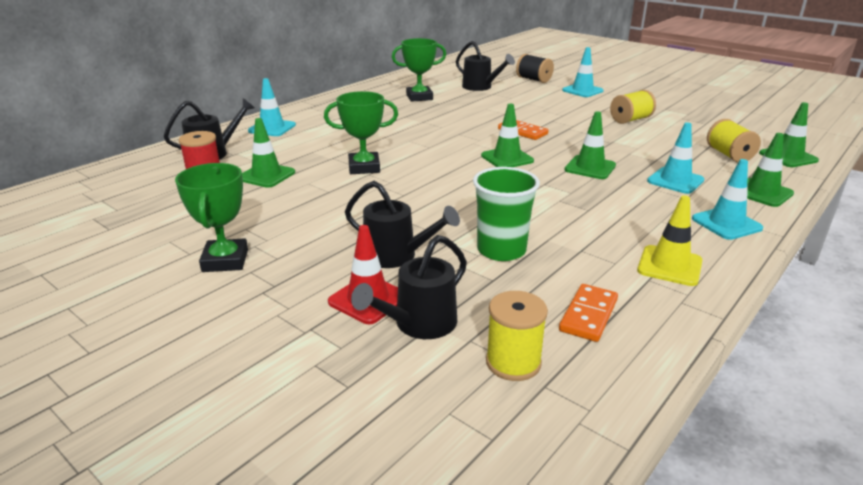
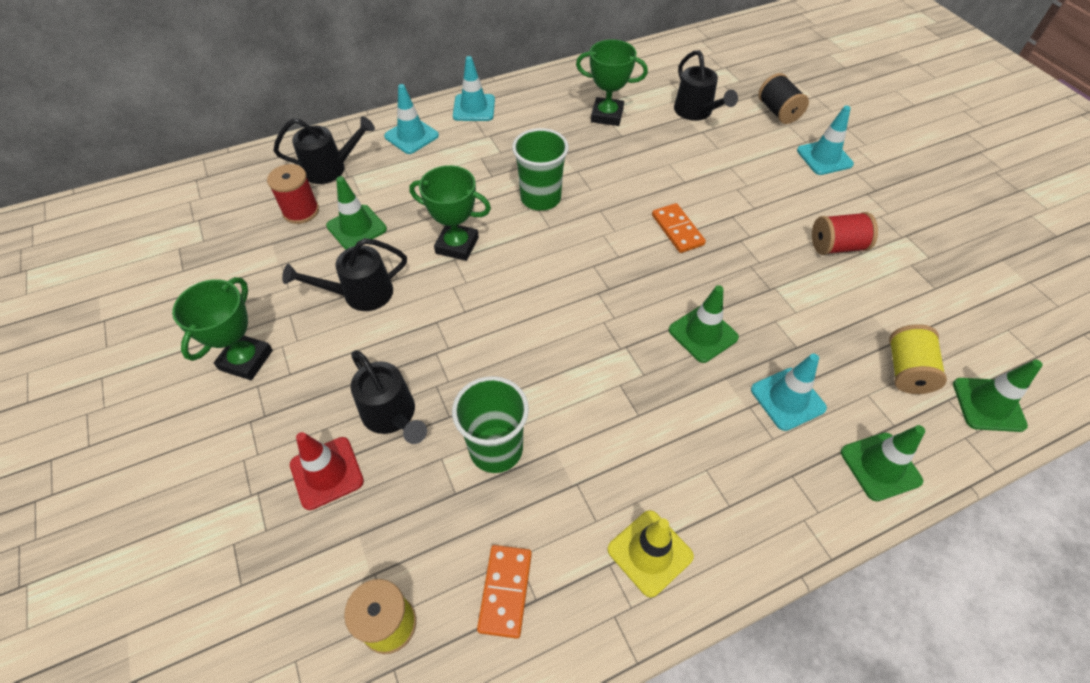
camera: 25 degrees right, 25 degrees up
black watering can [351,235,467,339] -> black watering can moved to [282,238,407,311]
green traffic cone [481,104,534,167] -> none
orange domino [559,284,618,342] -> orange domino turned 45 degrees counterclockwise [477,545,532,639]
yellow spool [610,90,656,124] -> red spool [812,212,878,255]
turquoise traffic cone [692,159,763,240] -> turquoise traffic cone moved to [453,56,495,121]
none -> green cup [512,128,569,211]

